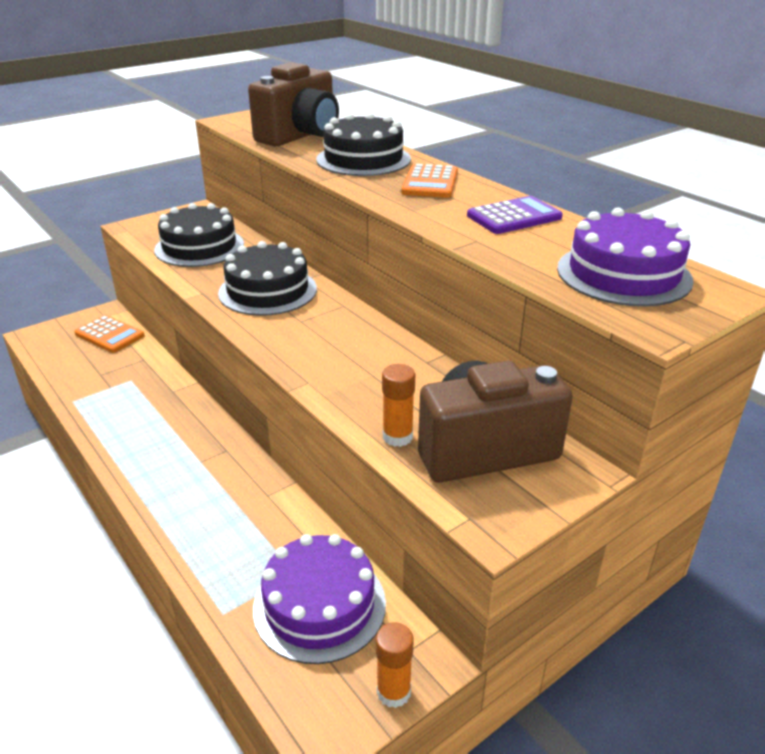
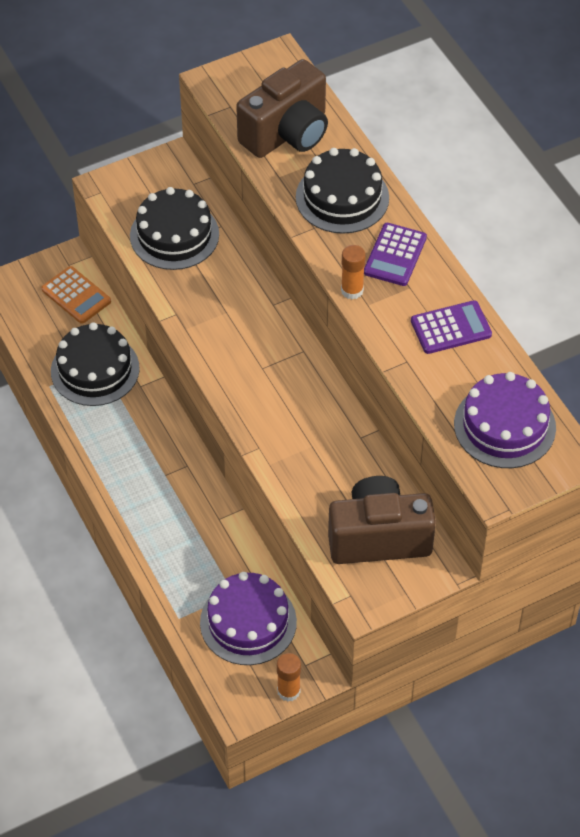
camera: 10 degrees right, 20 degrees up
black cake [218,241,317,316] -> black cake moved to [51,322,140,406]
orange glue stick [382,364,415,447] -> orange glue stick moved to [341,245,366,300]
orange calculator [402,164,458,198] -> purple calculator [364,223,427,286]

